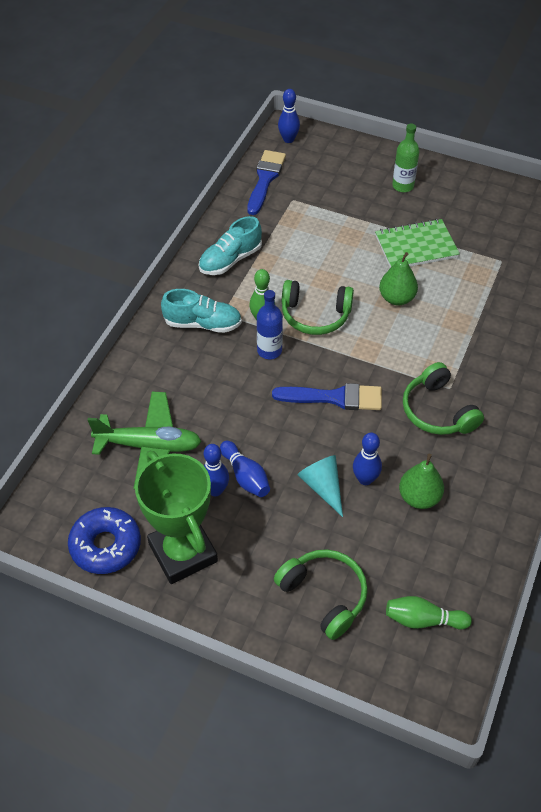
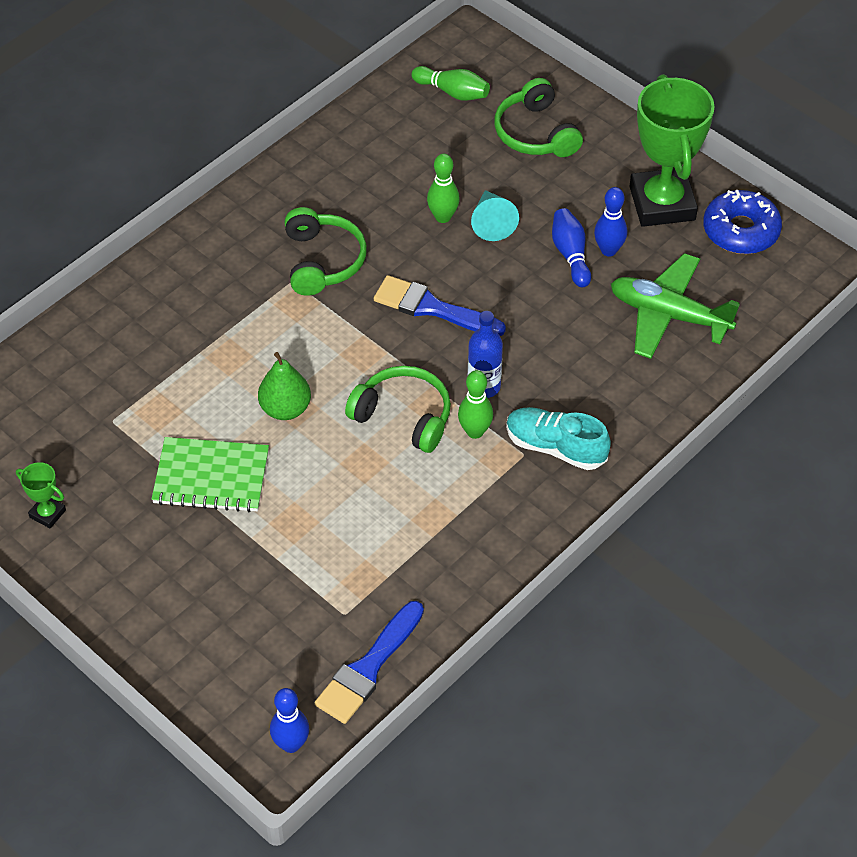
camera: 160 degrees left, 0 degrees up
turquoise shoe [198,216,262,275] -> none
blue bowling pin [353,433,382,485] -> green bowling pin [427,154,460,223]
green bottle [392,124,419,192] -> none
green pear [399,454,444,509] -> none
none -> green trophy [16,462,66,528]

